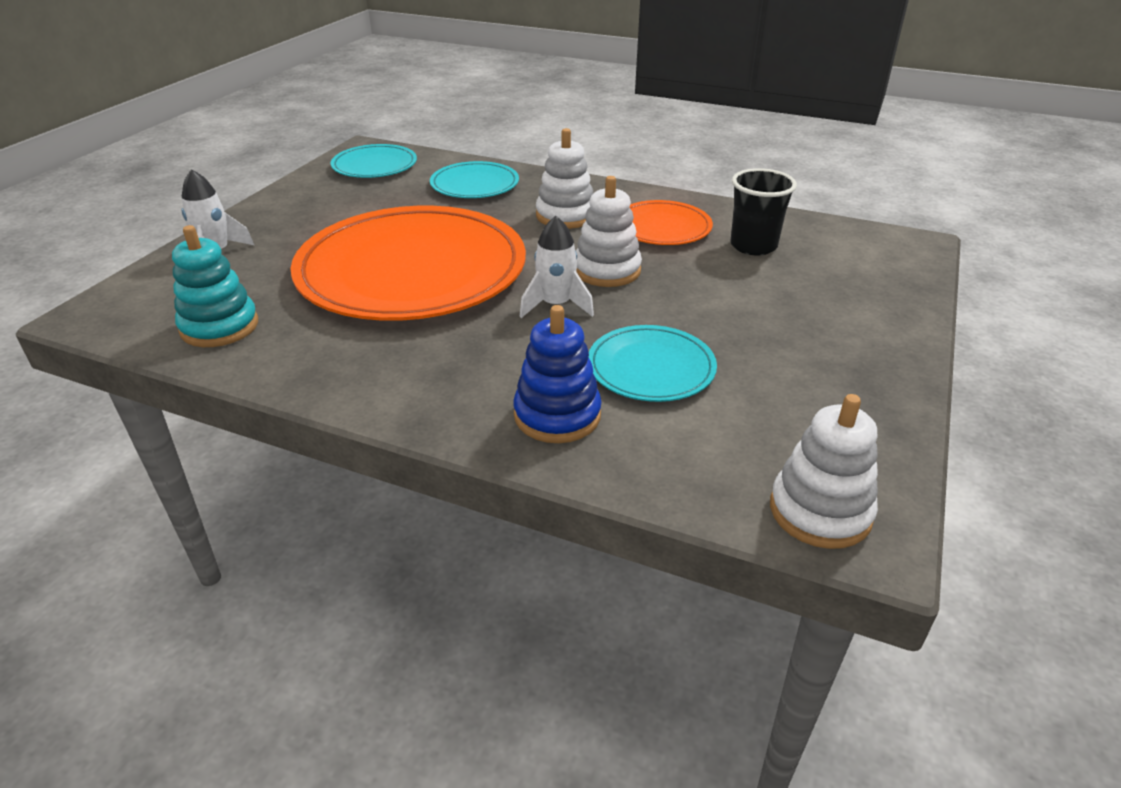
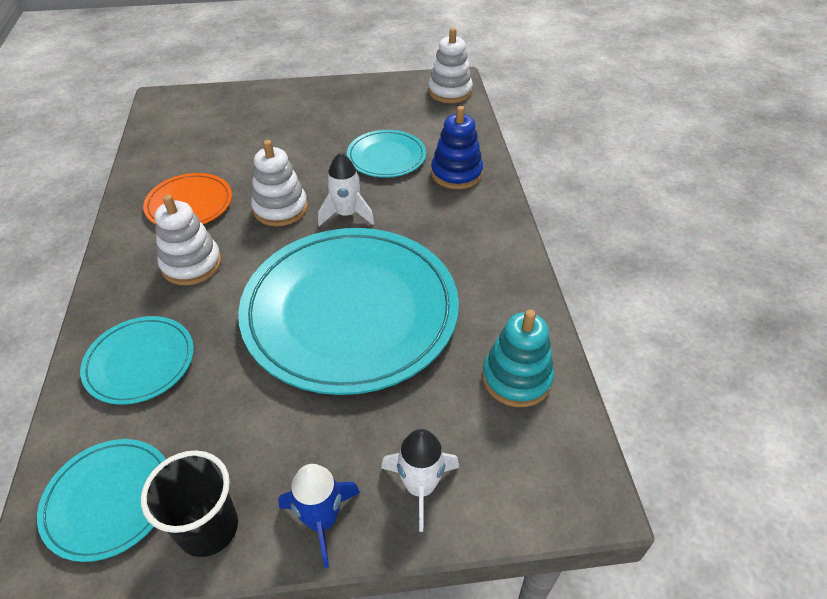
camera: 120 degrees left, 10 degrees up
orange plate [290,206,526,321] -> turquoise plate [238,228,459,395]
black cup [730,168,797,256] -> black cup moved to [141,450,238,557]
none -> blue rocket [278,464,360,568]

